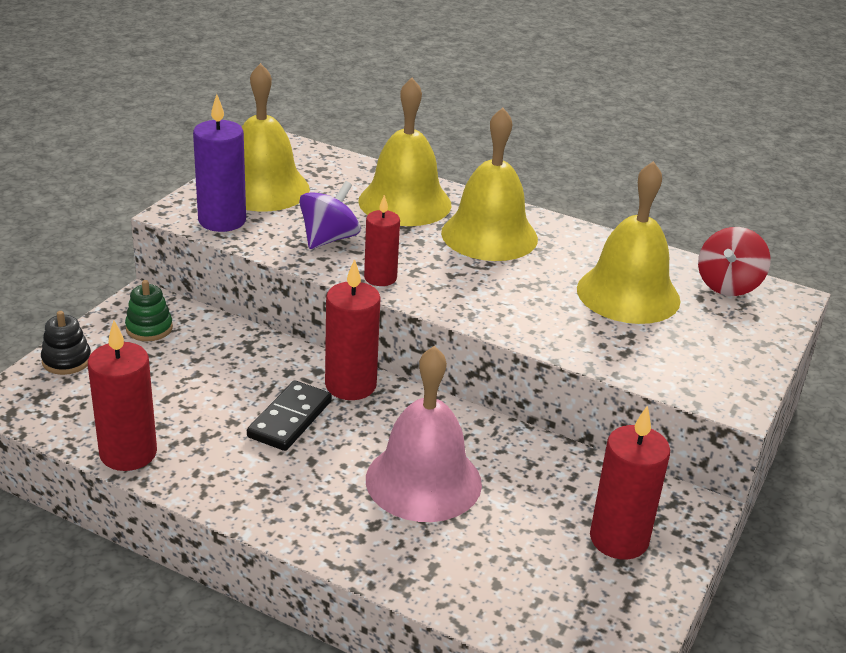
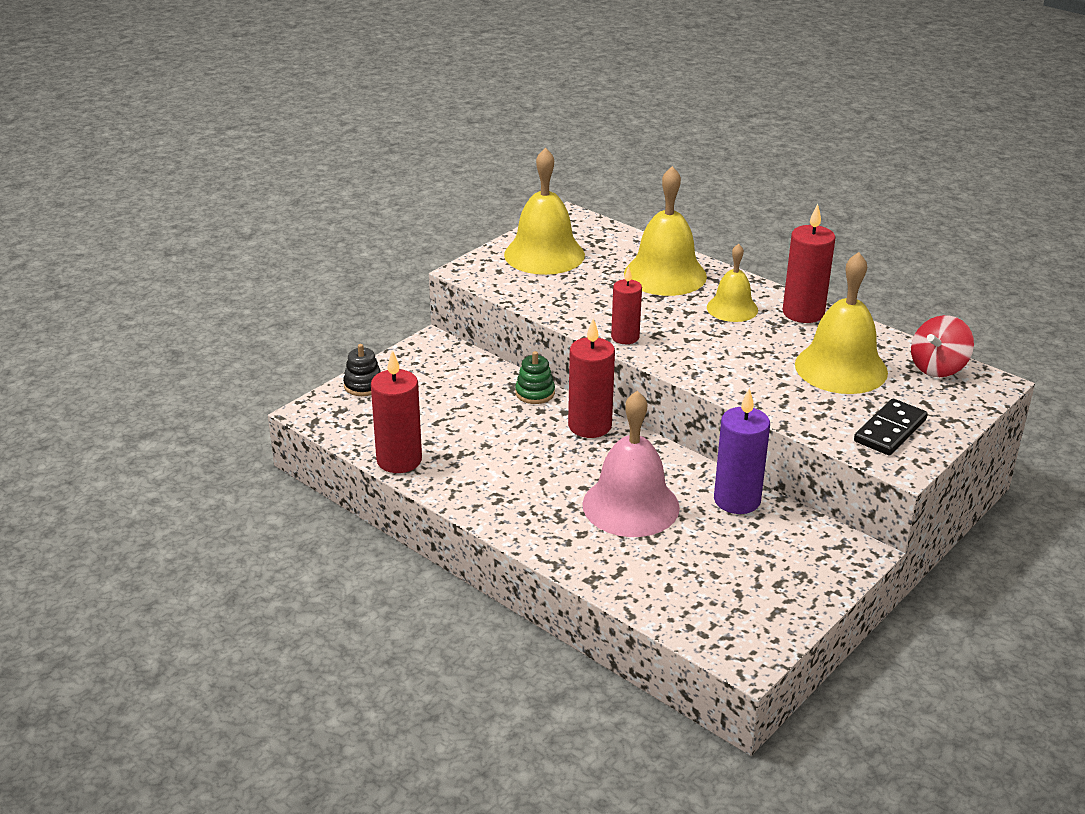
camera: 15 degrees right, 0 degrees up
green stacking toy [125,280,173,341] -> green stacking toy moved to [515,351,555,404]
purple candle [193,94,246,232] -> purple candle moved to [714,388,770,514]
black domino [247,381,332,451] -> black domino moved to [854,399,928,455]
purple spinning top [299,181,361,249] -> none
yellow bell [441,108,538,261] -> yellow bell [707,244,758,322], size x0.60
red candle [590,405,670,560] -> red candle moved to [783,204,835,323]

